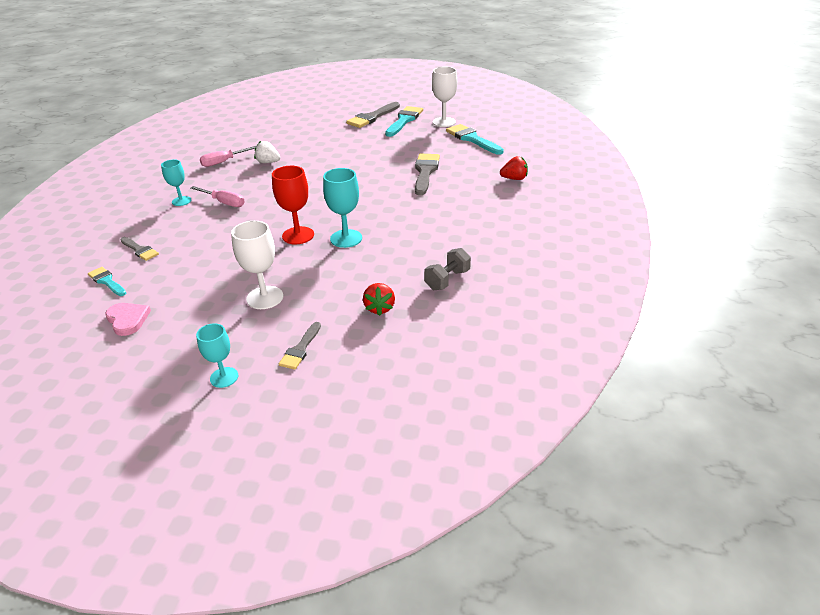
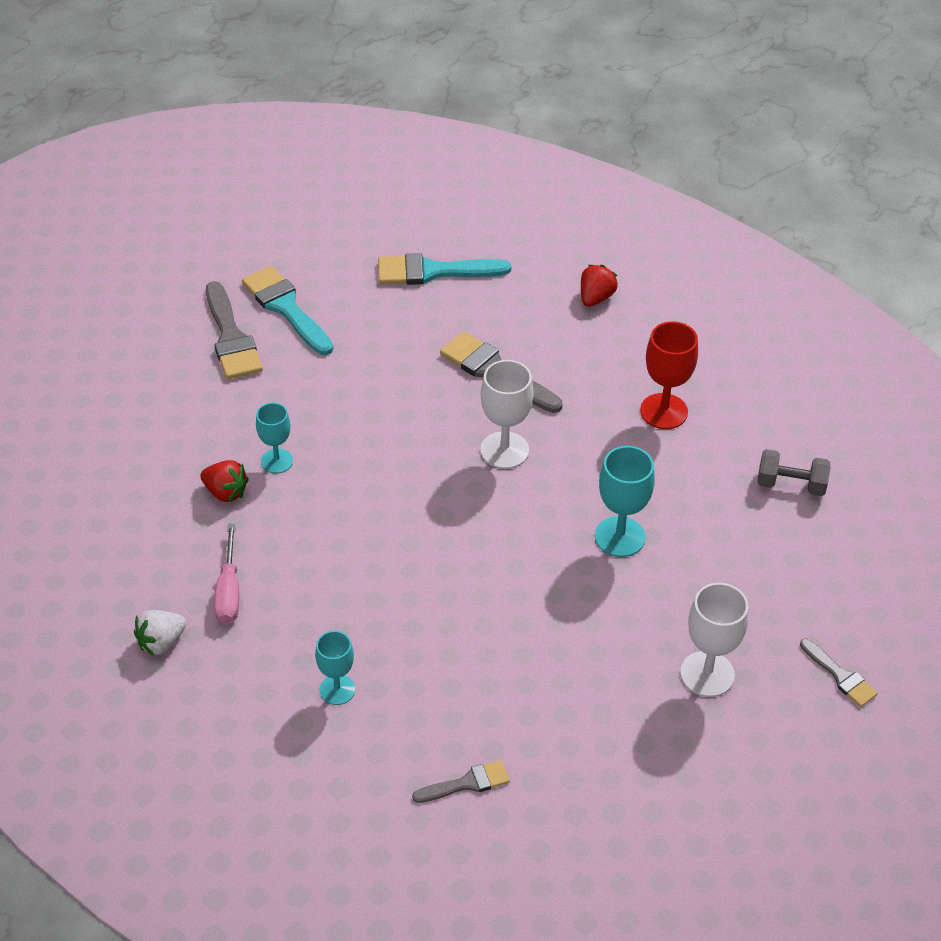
camera: 60 degrees left, 10 degrees up
turquoise brush [88,267,126,296] -> none
pink heart [105,303,151,336] -> none
pink screwdriver [191,186,245,207] -> none
turquoise goblet [196,323,238,388] -> turquoise goblet moved to [256,403,293,473]
white strawberry [254,141,280,163] -> white strawberry moved to [134,610,186,656]
red goblet [272,166,314,244] -> red goblet moved to [640,321,698,429]
red strawberry [363,283,395,316] -> red strawberry moved to [200,460,249,502]
grey dumbbell [424,248,471,290] -> grey dumbbell turned 60 degrees counterclockwise [757,449,831,496]
white goblet [432,67,457,127] -> white goblet moved to [480,360,534,469]

